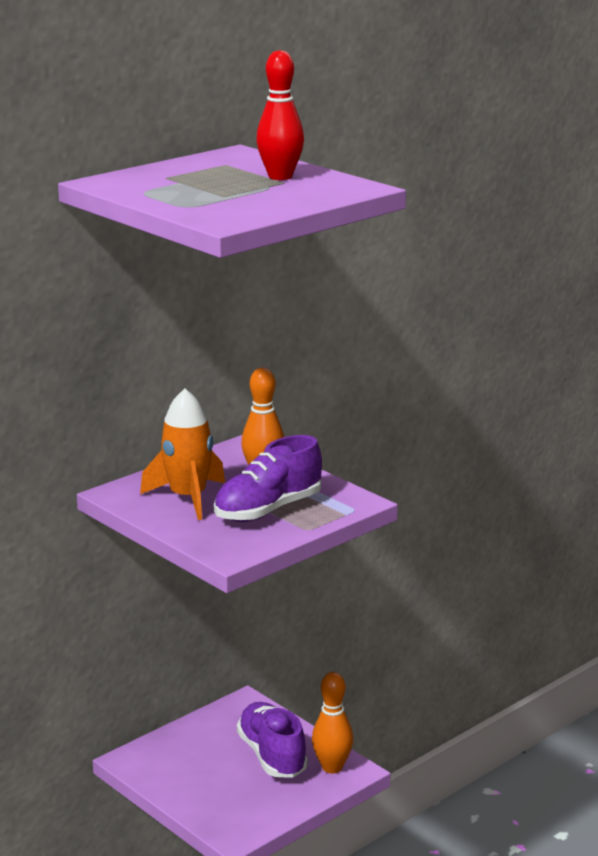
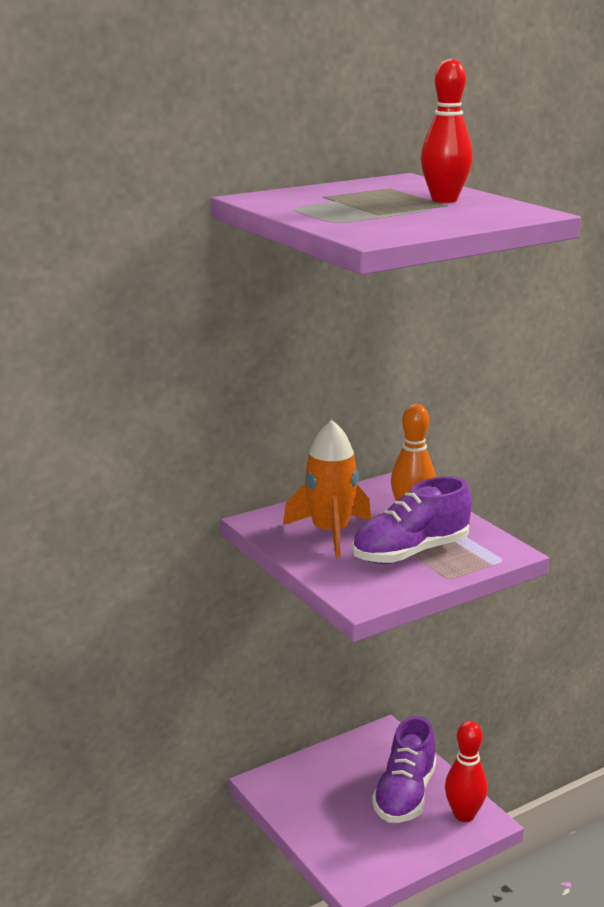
camera: 10 degrees right, 0 degrees up
purple shoe [237,702,308,778] -> purple shoe turned 150 degrees counterclockwise [372,716,436,823]
orange bowling pin [312,672,353,773] -> red bowling pin [445,721,488,822]

